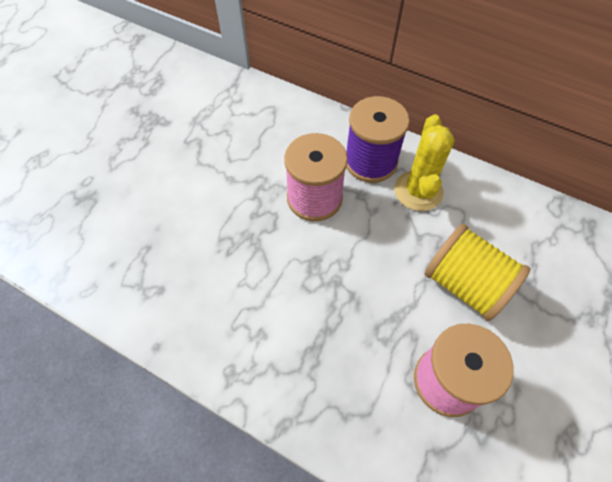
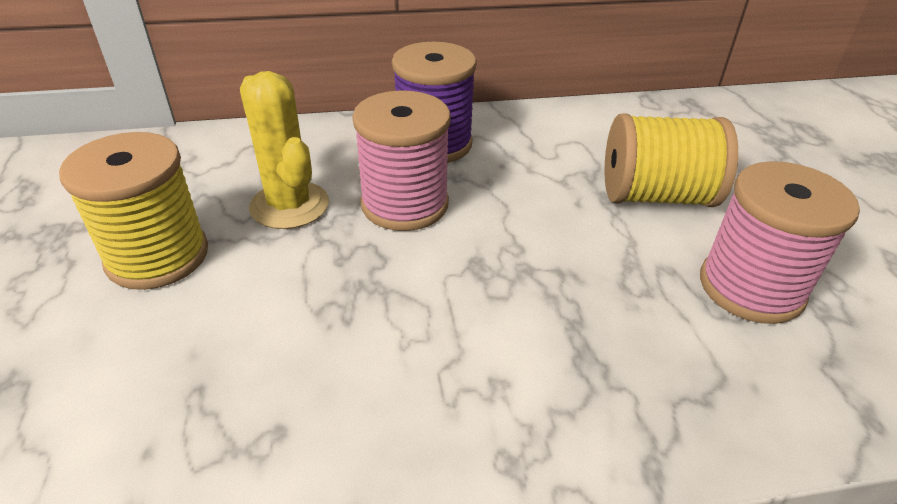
camera: 40 degrees left, 20 degrees down
yellow cactus [394,115,455,211] -> yellow cactus moved to [240,71,329,229]
none -> yellow spool [59,132,208,290]

